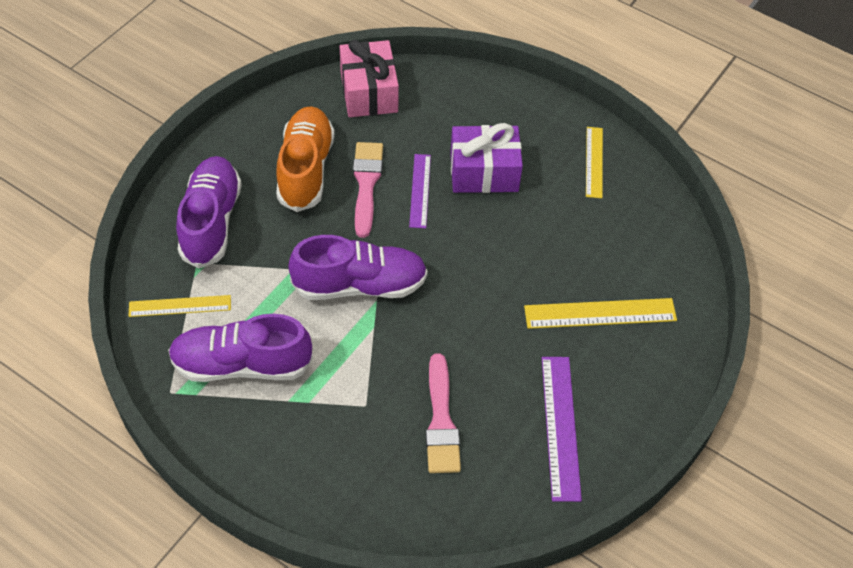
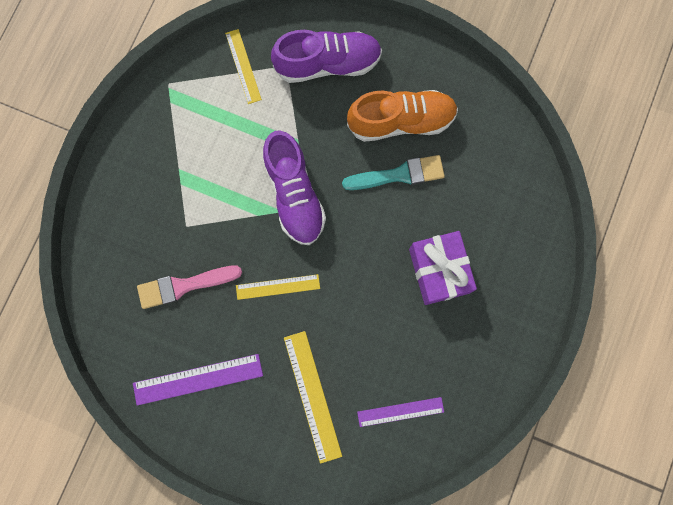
camera: 80 degrees right, 25 degrees up
purple shoe [168,314,313,382] -> none
pink gift [340,40,399,117] -> none
pink brush [353,142,383,238] -> turquoise brush [342,155,445,190]
purple ruler [409,154,431,228] -> purple ruler moved to [357,397,444,427]
yellow ruler [586,127,603,198] -> yellow ruler moved to [236,274,320,300]

